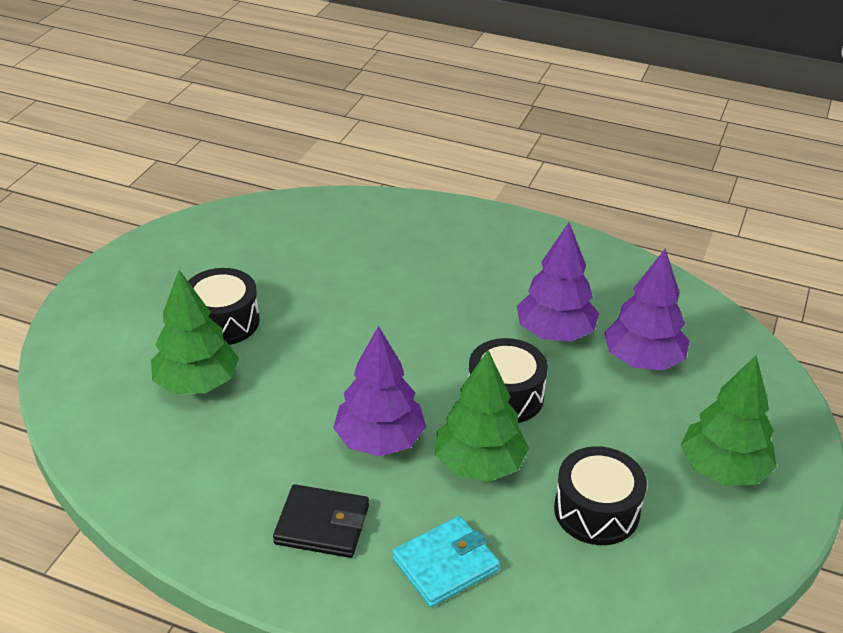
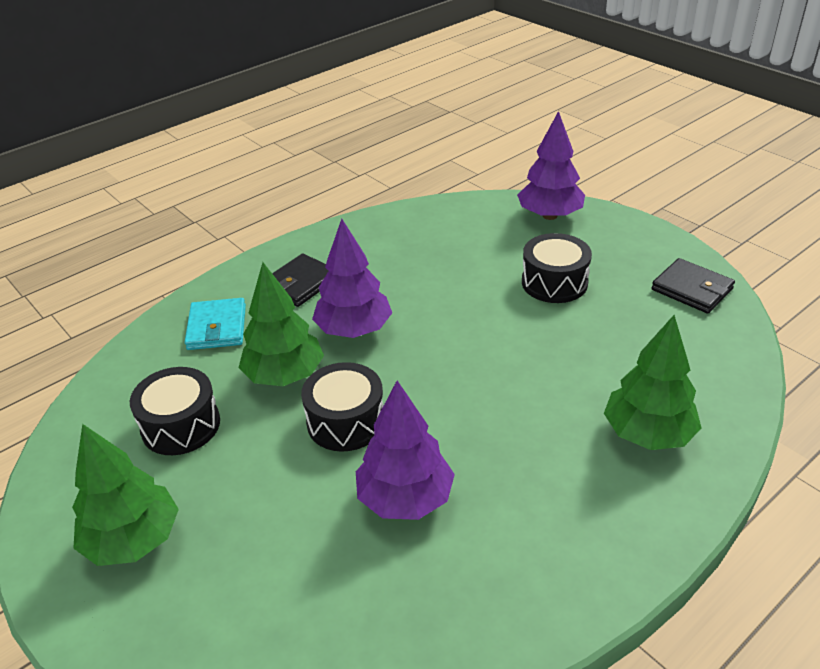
camera: 120 degrees right, 0 degrees up
green tree [151,270,239,394] -> green tree moved to [604,315,702,450]
purple tree [604,249,689,371] -> purple tree moved to [517,111,585,220]
none -> black wallet [652,258,735,314]

